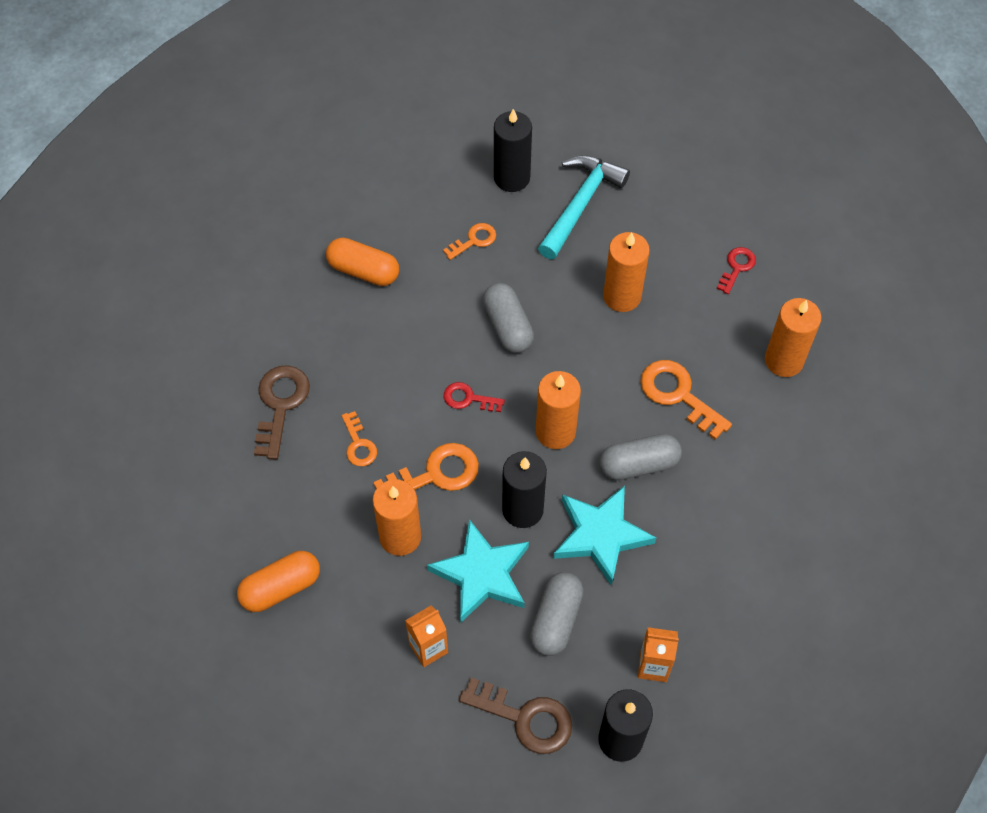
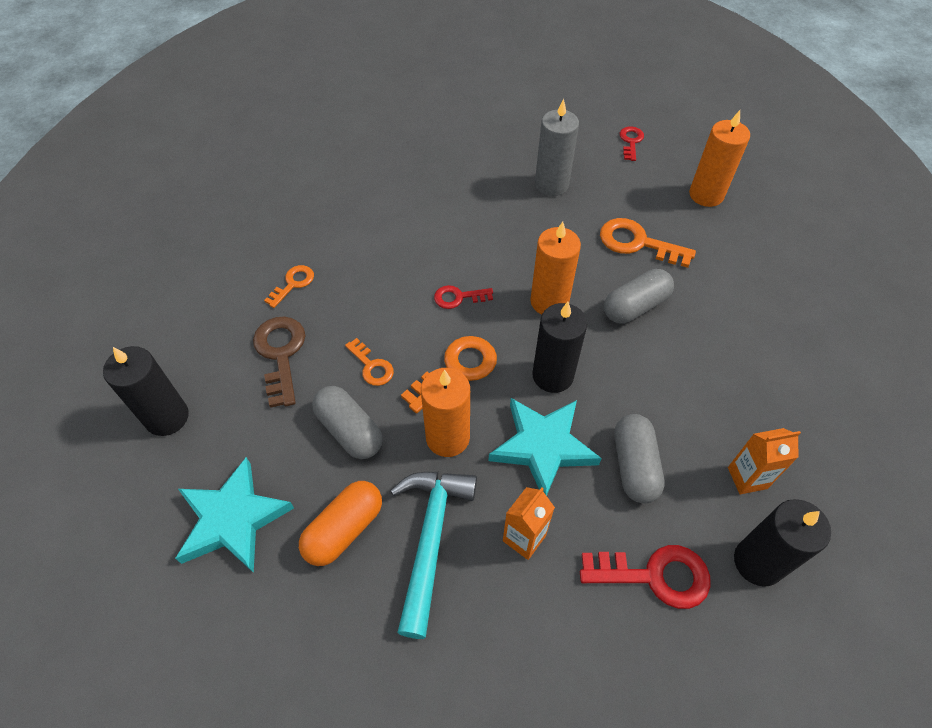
camera: 20 degrees left, 5 degrees down
orange capsule [326,238,399,286] -> none
orange key [443,223,496,260] -> orange key moved to [264,265,314,308]
brown key [459,678,572,754] -> red key [580,545,711,609]
grey capsule [483,283,534,353] -> grey capsule moved to [312,386,383,459]
black candle [494,109,532,192] -> black candle moved to [103,346,189,436]
turquoise hammer [538,155,630,259] -> turquoise hammer moved to [390,472,477,639]
turquoise star [553,486,656,586] -> turquoise star moved to [175,457,294,573]
orange candle [603,232,650,312] -> grey candle [535,99,579,196]

